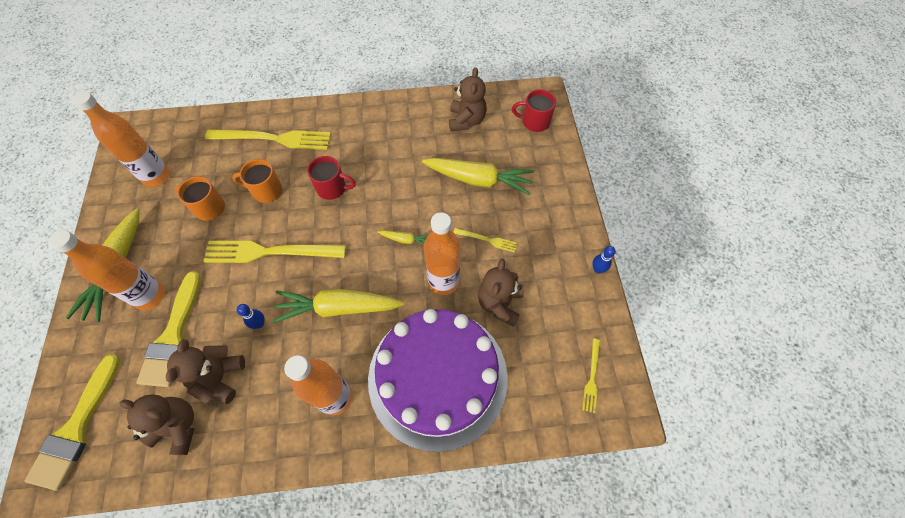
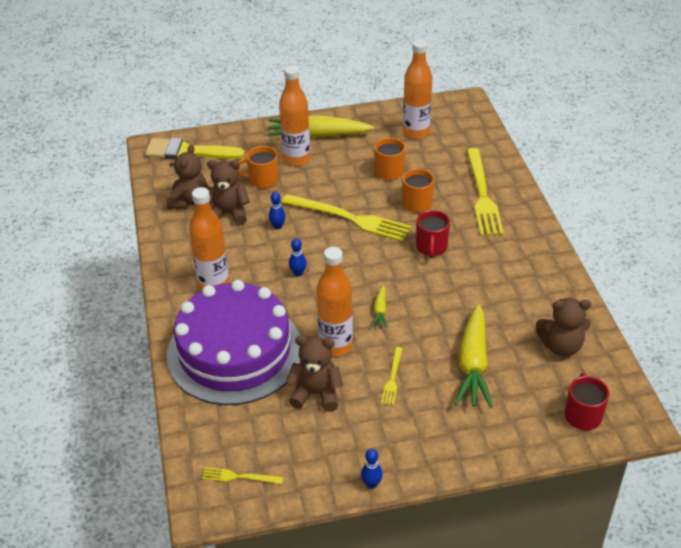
camera: 85 degrees right, 20 degrees down
yellow brush [137,271,201,387] -> orange mug [237,146,279,189]
yellow fork [203,241,346,263] -> yellow fork turned 120 degrees clockwise [282,194,411,242]
yellow carrot [272,289,404,323] -> blue bowling pin [289,238,307,277]

